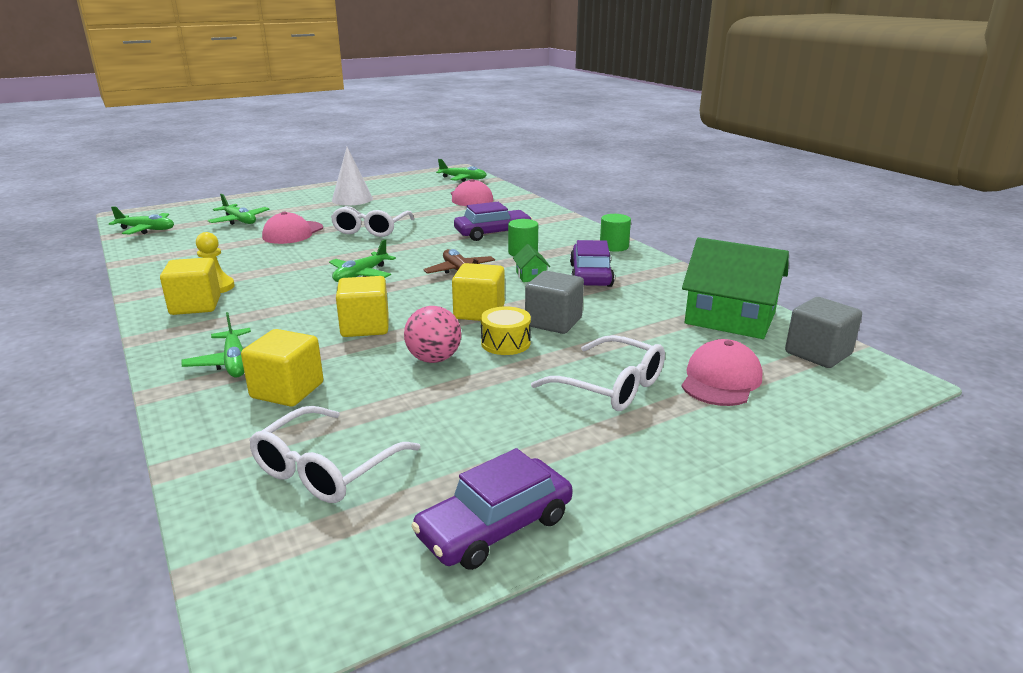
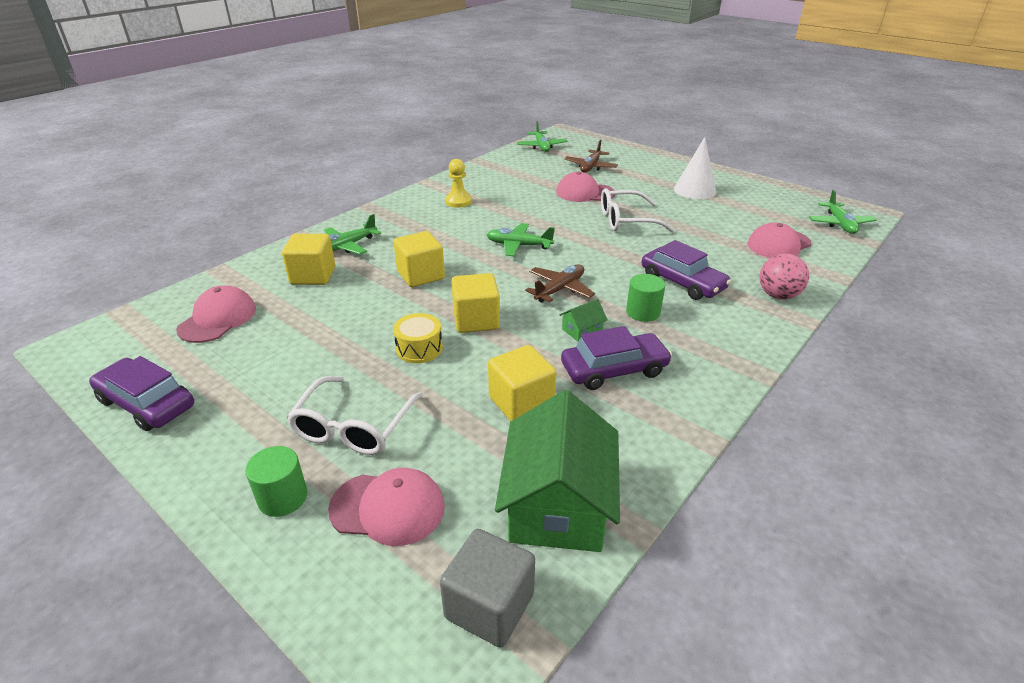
camera: 70 degrees right, 10 degrees up
yellow cube [160,257,221,315] -> yellow cube moved to [488,345,557,421]
green plane [208,194,270,225] -> brown plane [564,140,618,173]
white glasses [249,406,421,503] -> pink cap [176,285,256,343]
pink ball [404,306,461,363] -> pink ball moved to [759,253,809,299]
grey cube [525,271,584,334] -> none
green cylinder [600,214,631,252] -> green cylinder moved to [245,446,307,517]

